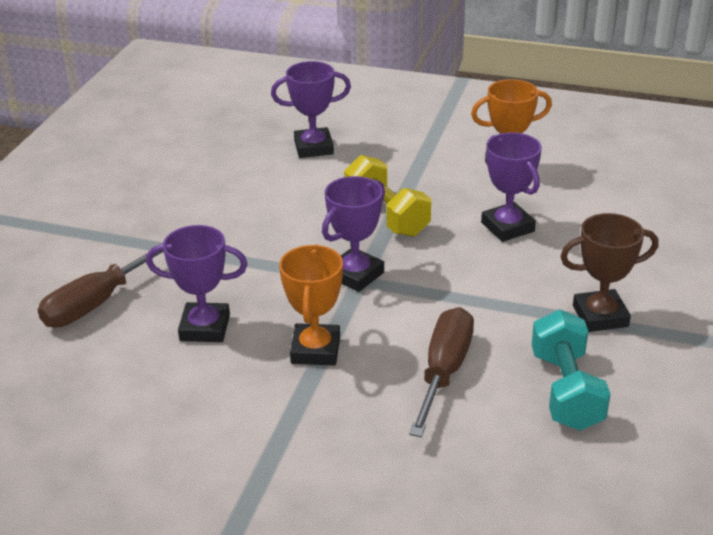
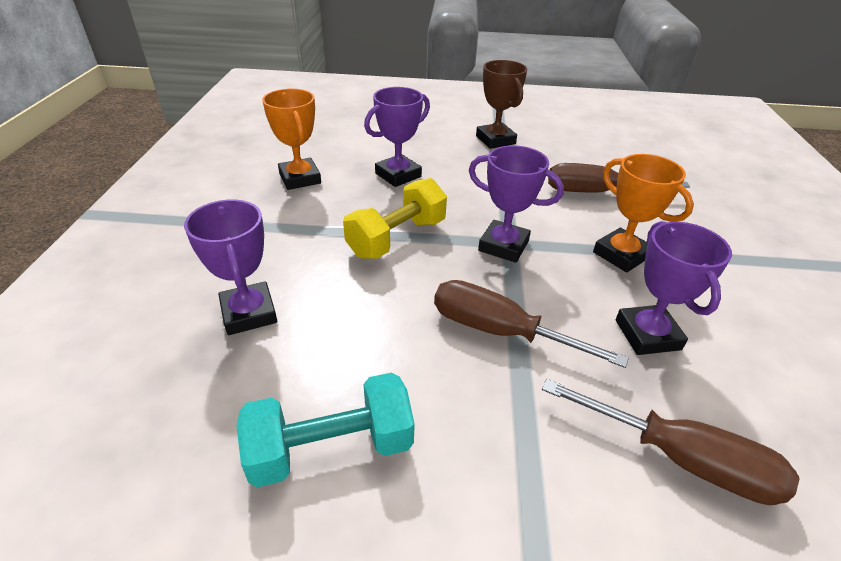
camera: 105 degrees left, 5 degrees up
orange trophy [279,244,343,365] -> orange trophy turned 60 degrees clockwise [593,154,694,272]
turquoise dumbbell [531,310,611,431] -> turquoise dumbbell moved to [236,372,415,488]
none -> brown screwdriver [434,280,629,368]

